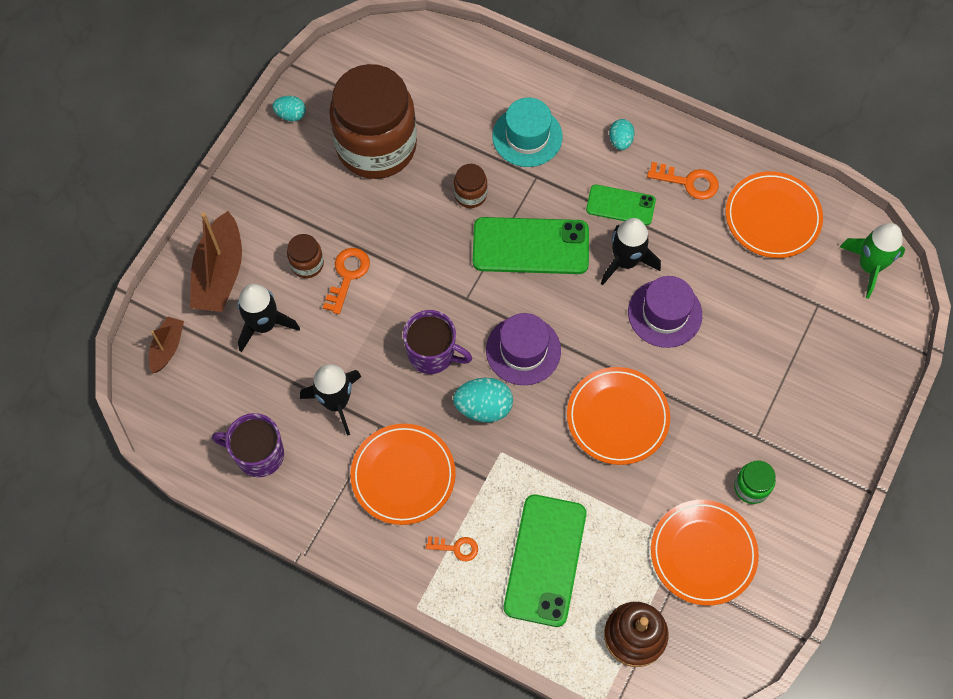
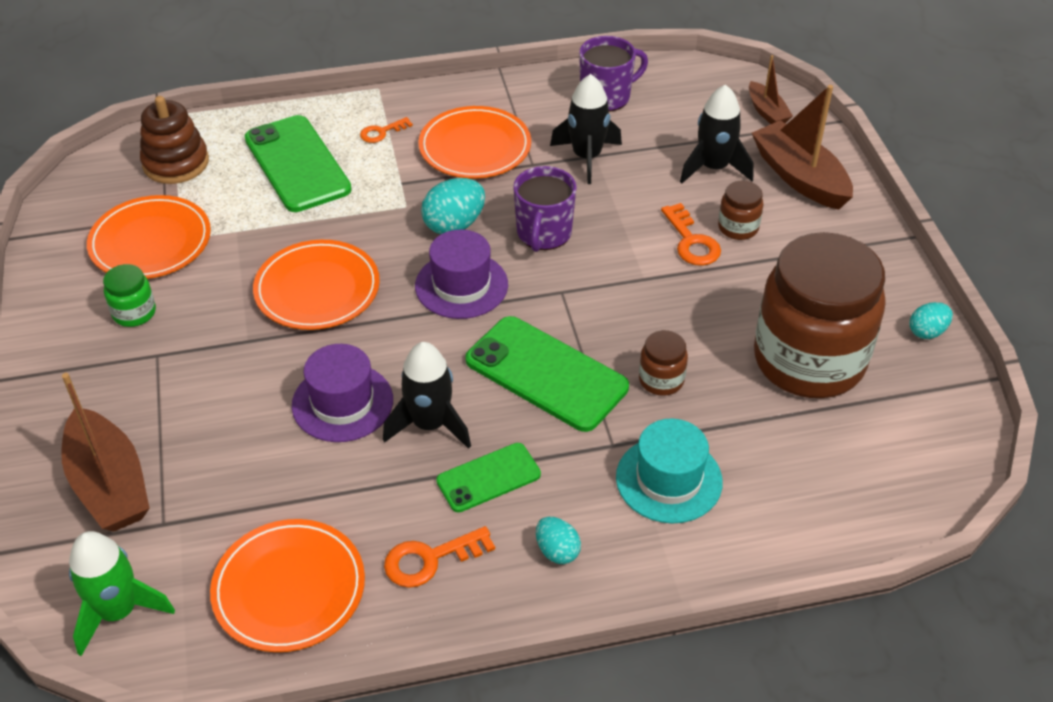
camera: 140 degrees right, 20 degrees down
purple mug [403,310,472,374] -> purple mug turned 60 degrees counterclockwise [513,166,577,252]
green phone [473,217,589,274] -> green phone turned 75 degrees clockwise [465,316,629,432]
none -> brown boat [61,373,150,531]

